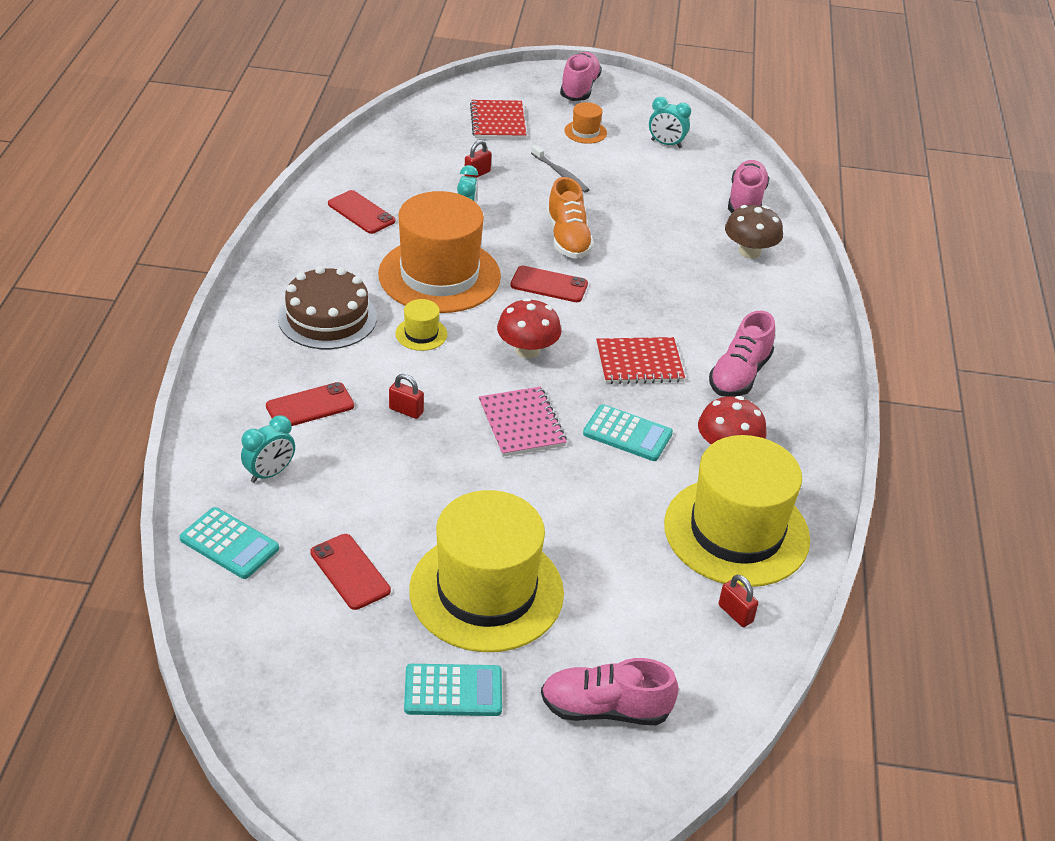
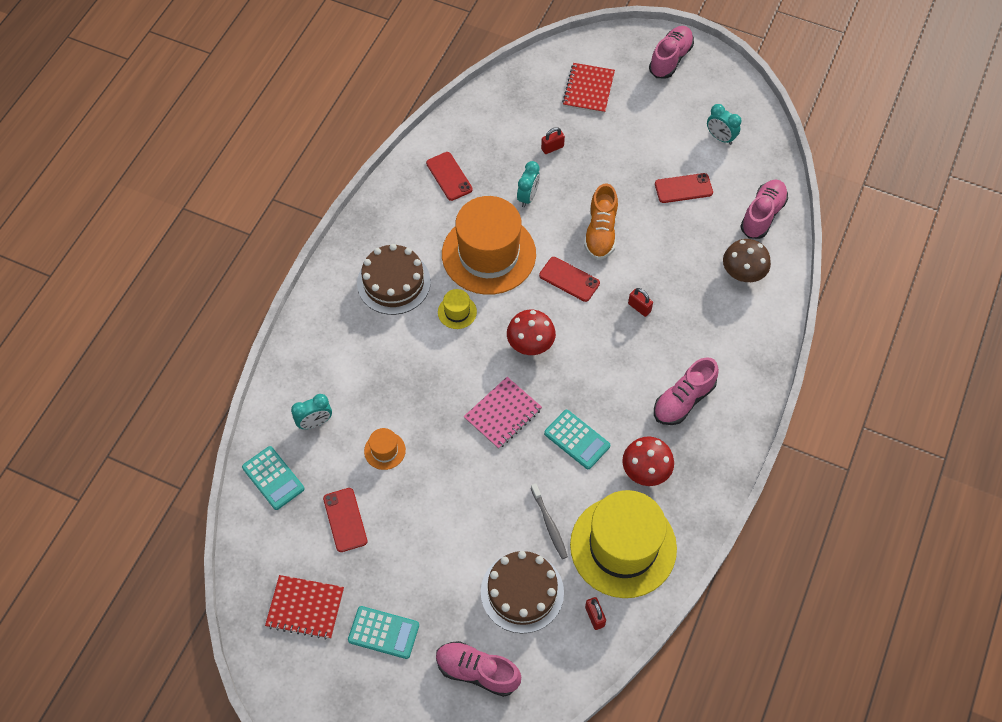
camera: 20 degrees right, 20 degrees up
red phone [266,382,354,426] -> red phone moved to [655,173,713,203]
red padlock [389,374,424,419] -> red padlock moved to [628,288,653,317]
yellow hat [409,490,564,652] -> none
pink notebook [478,387,567,457] -> pink notebook turned 45 degrees clockwise [464,377,542,449]
grey toothbrush [531,145,590,193] -> grey toothbrush moved to [531,483,568,559]
orange hat [564,102,607,144] -> orange hat moved to [364,428,406,470]
red notebook [596,337,685,384] -> red notebook moved to [265,575,344,640]
none -> brown cake [481,551,564,633]

